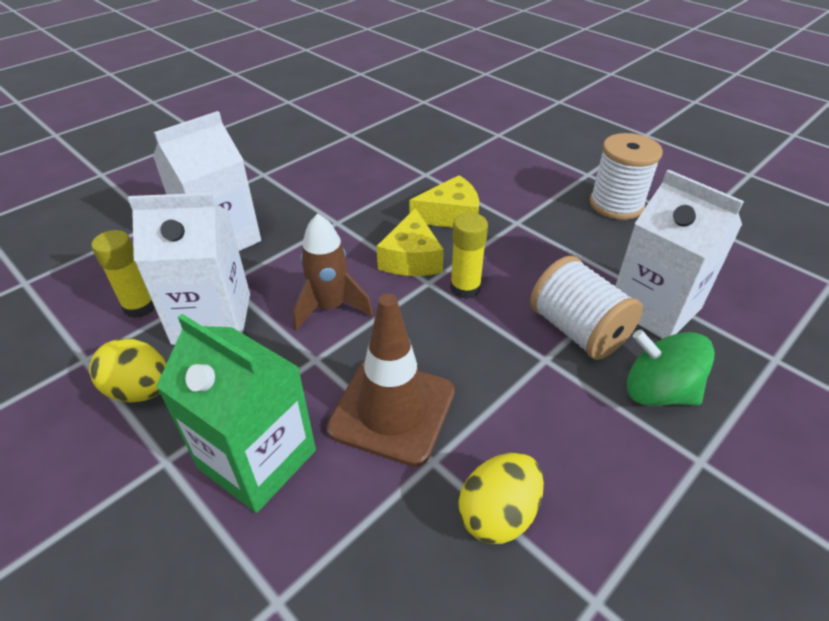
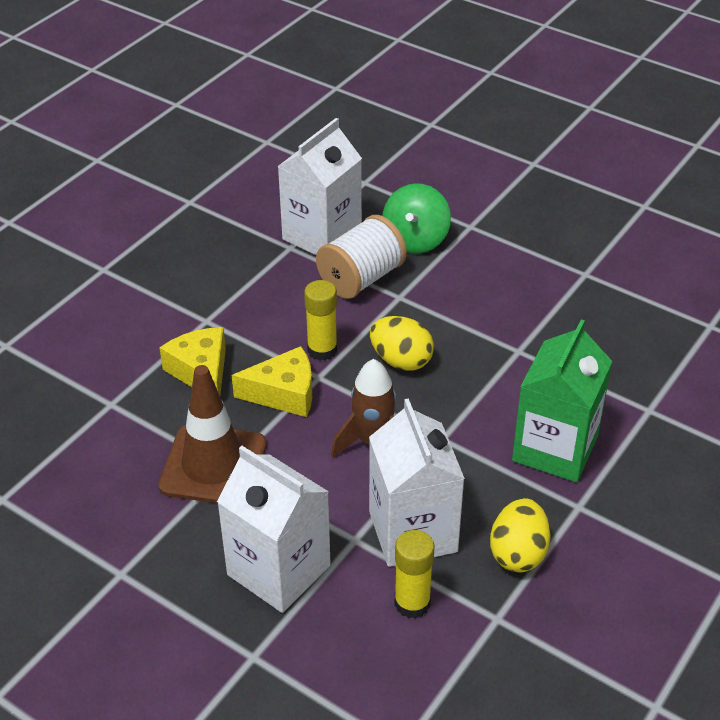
camera: 100 degrees left, 0 degrees up
brown traffic cone [327,294,455,467] -> brown traffic cone moved to [158,365,267,503]
yellow egg [458,453,544,544] -> yellow egg moved to [370,316,434,371]
white spool [590,133,663,220] -> none

